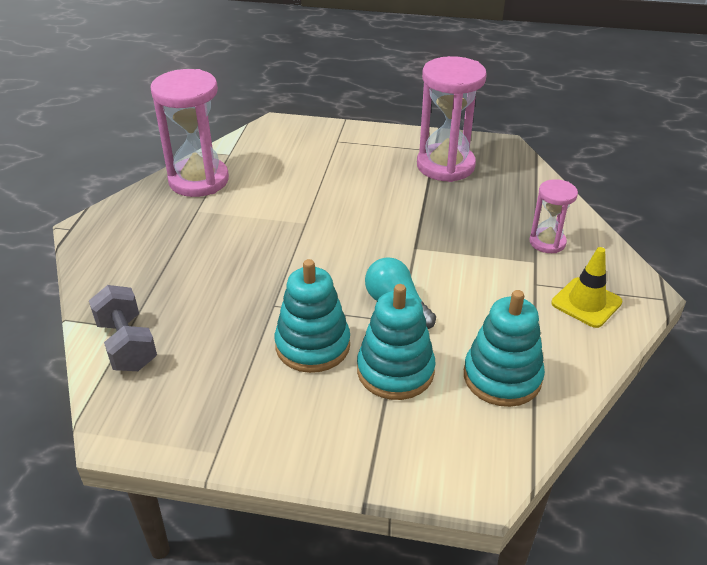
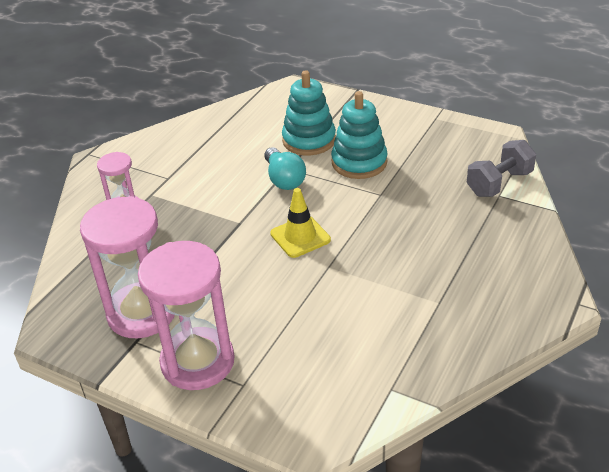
camera: 160 degrees left, 0 degrees up
grey dumbbell [89,285,157,371] -> grey dumbbell turned 60 degrees clockwise [467,140,536,197]
pink hourglass [150,69,229,197] -> pink hourglass moved to [138,241,235,390]
turquoise stacking toy [464,290,545,407] -> none
yellow traffic cone [551,247,623,328] -> yellow traffic cone moved to [270,188,331,258]

